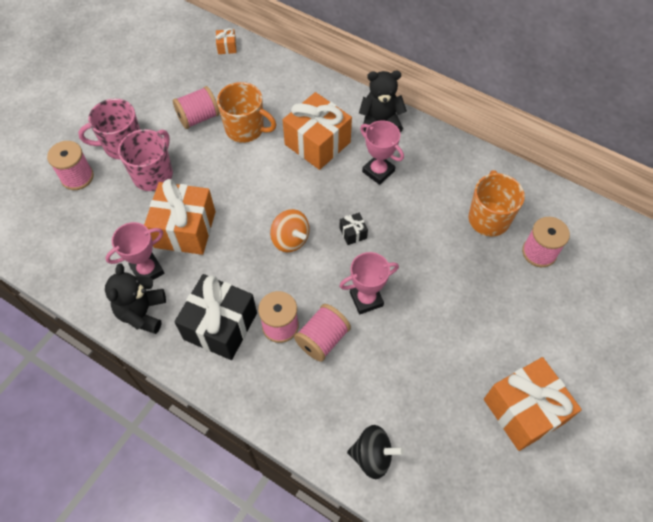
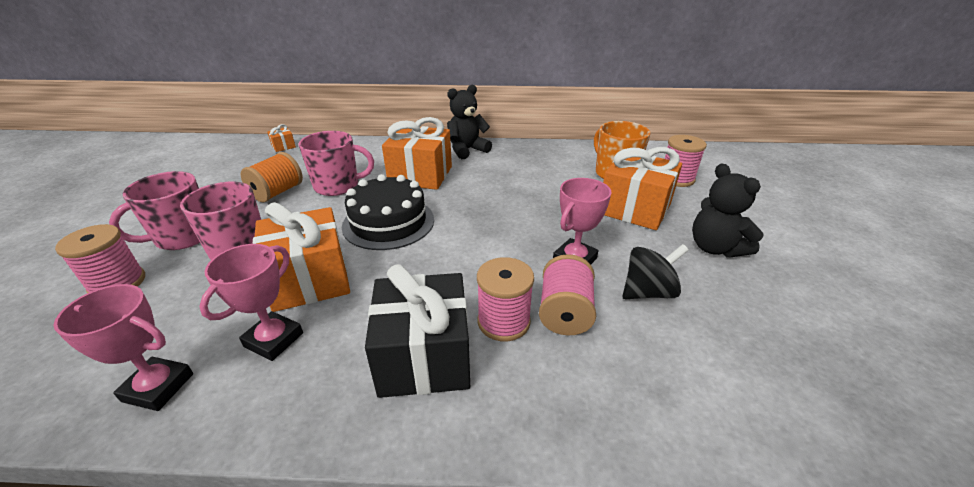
camera: 30 degrees left, 25 degrees down
black teddy bear [105,263,166,334] -> black teddy bear moved to [692,163,764,258]
pink spool [173,86,220,129] -> orange spool [241,152,303,202]
orange mug [217,82,277,143] -> pink mug [298,131,374,196]
orange spinning top [270,209,309,252] -> none
black gift [339,213,368,245] -> none
black spinning top [347,425,404,479] -> black spinning top moved to [622,244,689,299]
pink trophy [360,120,404,185] -> pink trophy moved to [53,284,193,411]
orange gift [484,357,582,451] -> orange gift moved to [603,147,682,230]
none -> black cake [342,174,434,250]

